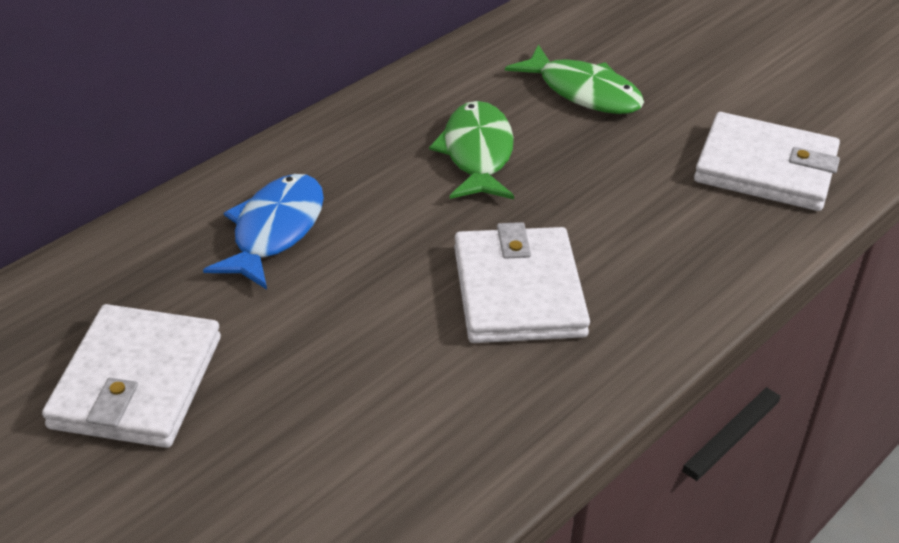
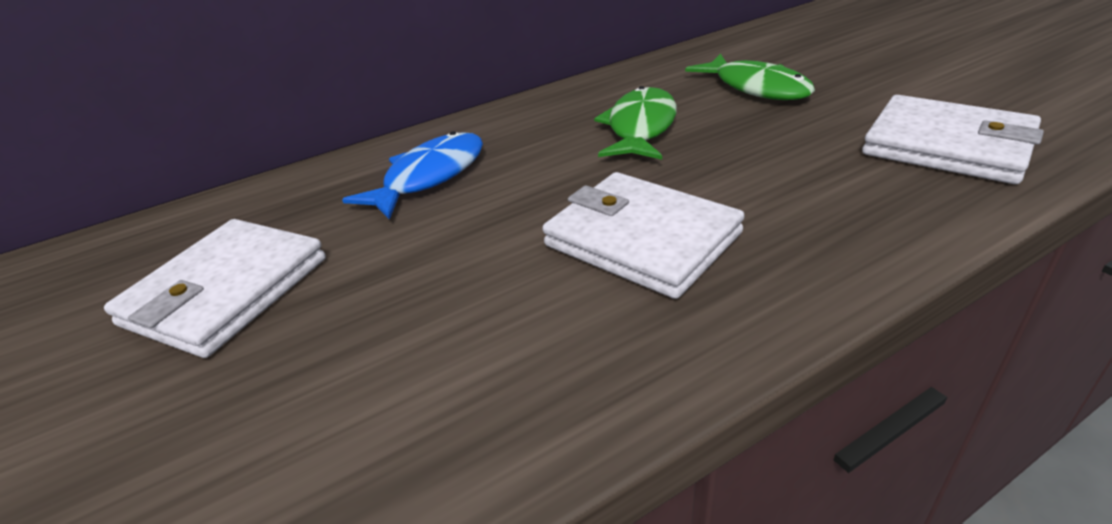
camera: 20 degrees right, 5 degrees down
white wallet [454,222,590,343] -> white wallet turned 60 degrees counterclockwise [542,172,745,299]

